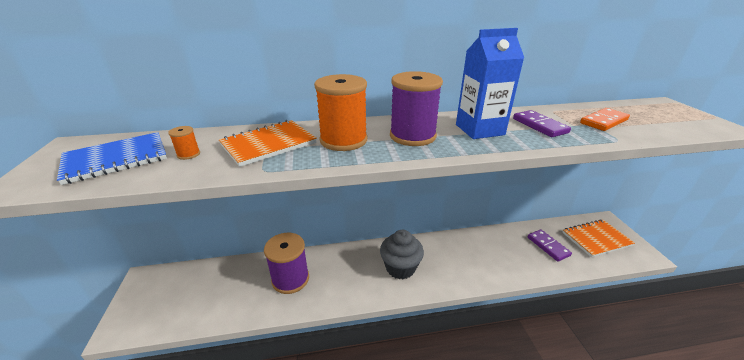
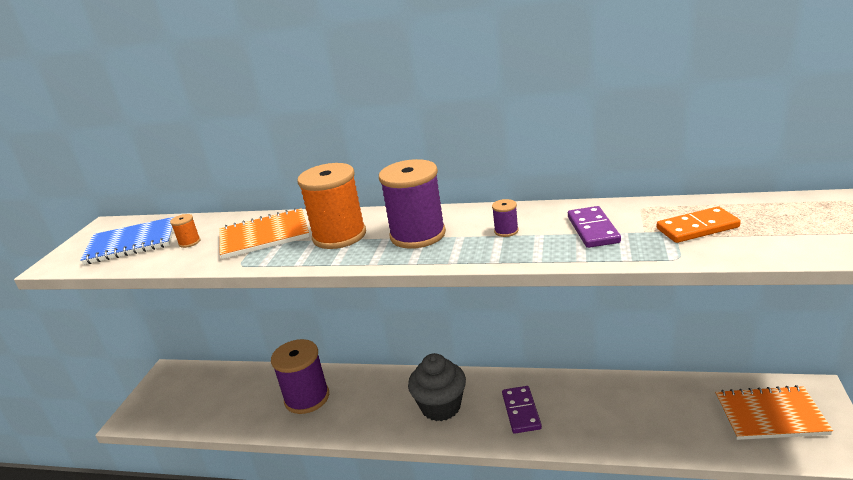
camera: 25 degrees right, 5 degrees down
blue carton [456,28,524,139] -> purple spool [492,199,519,237]
purple domino [528,229,572,262] -> purple domino moved to [502,386,542,434]

